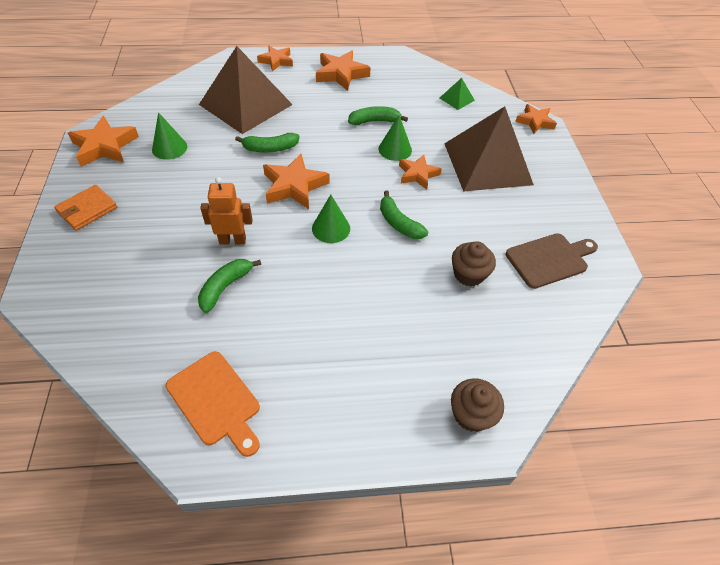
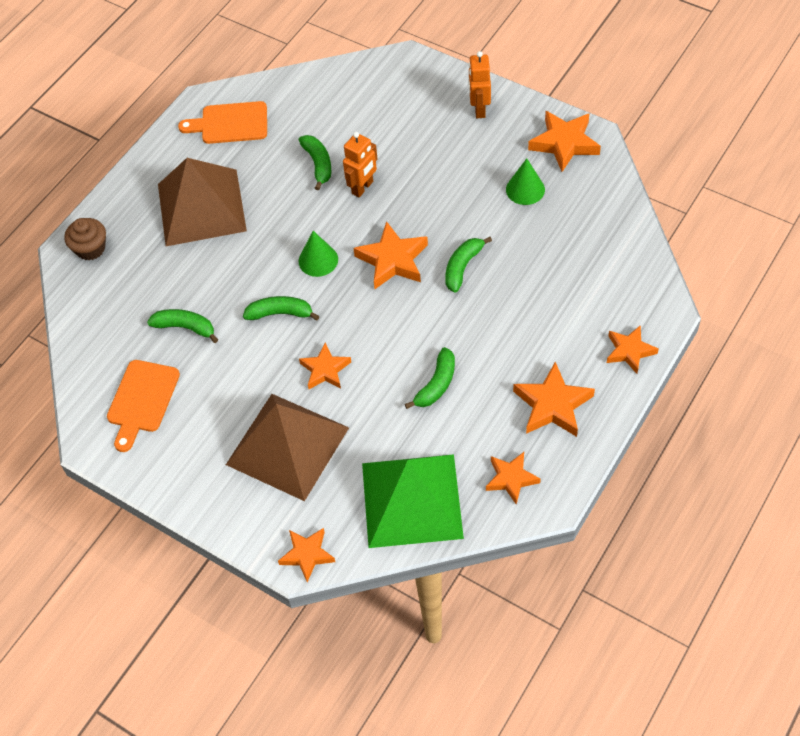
camera: 135 degrees right, 5 degrees up
orange wallet [54,185,117,231] -> orange robot [468,51,491,118]
brown pyramid [199,46,293,134] -> brown pyramid moved to [158,158,247,246]
green cone [378,115,412,161] -> none
green pyramid [440,78,475,110] -> green pyramid [362,454,464,548], size x2.49
brown cupcake [452,241,496,287] -> green banana [147,309,218,343]
brown cutting board [506,233,598,289] -> orange cutting board [107,360,180,452]
none -> orange star [486,452,541,505]

